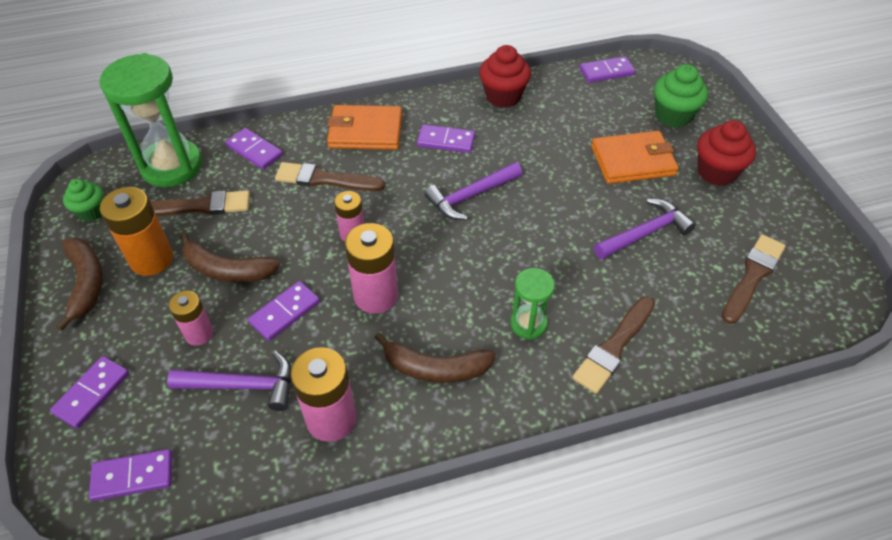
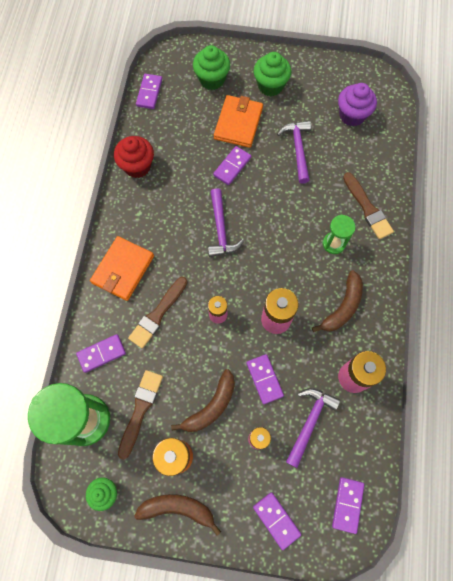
camera: 65 degrees left, 20 degrees up
purple domino [417,125,475,153] -> purple domino moved to [213,146,251,185]
red cupcake [697,120,756,186] -> green cupcake [254,52,291,96]
brown brush [722,234,786,324] -> purple cupcake [338,83,377,127]

